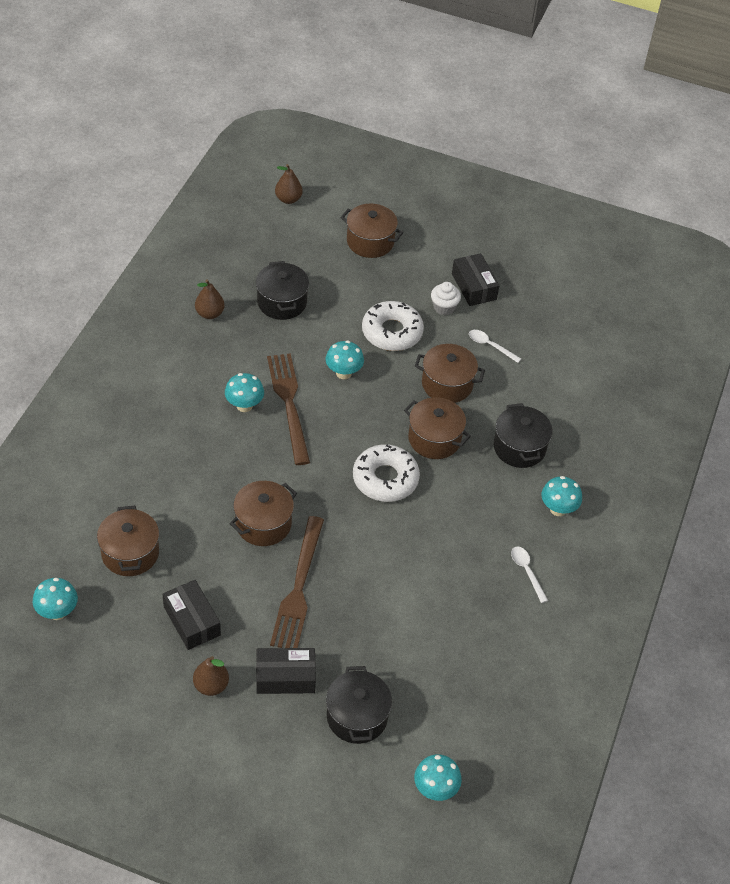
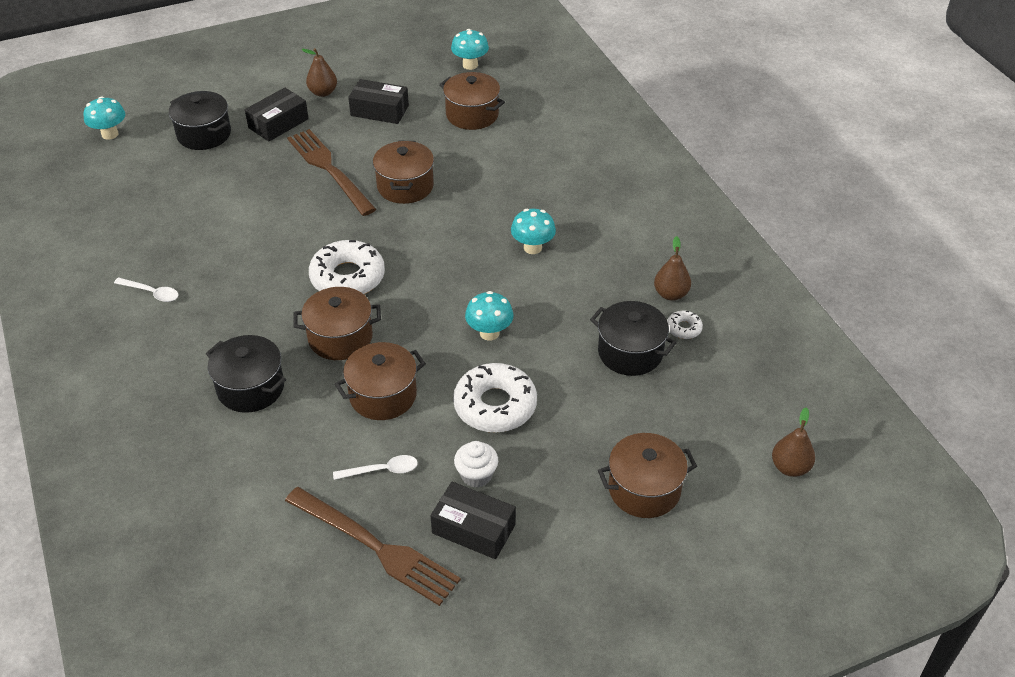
camera: 140 degrees right, 5 degrees down
brown fork [267,353,310,465] -> brown fork moved to [285,487,461,606]
turquoise mushroom [541,476,582,516] -> none
none -> white donut [667,311,703,339]

